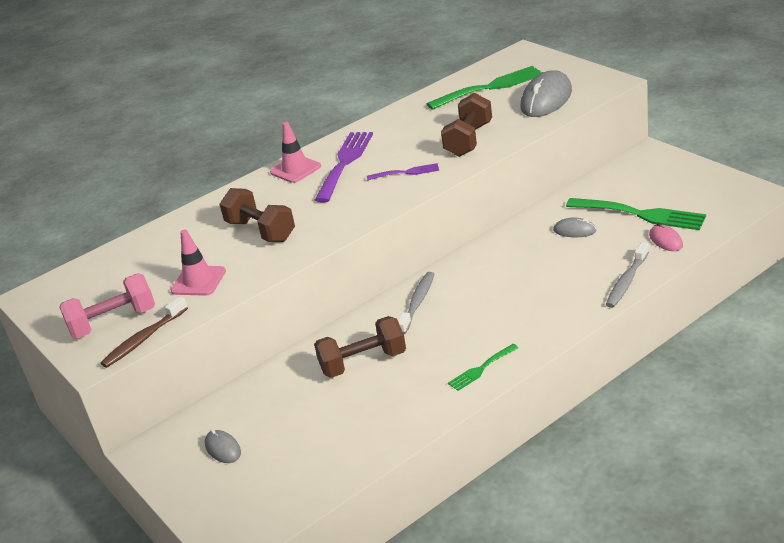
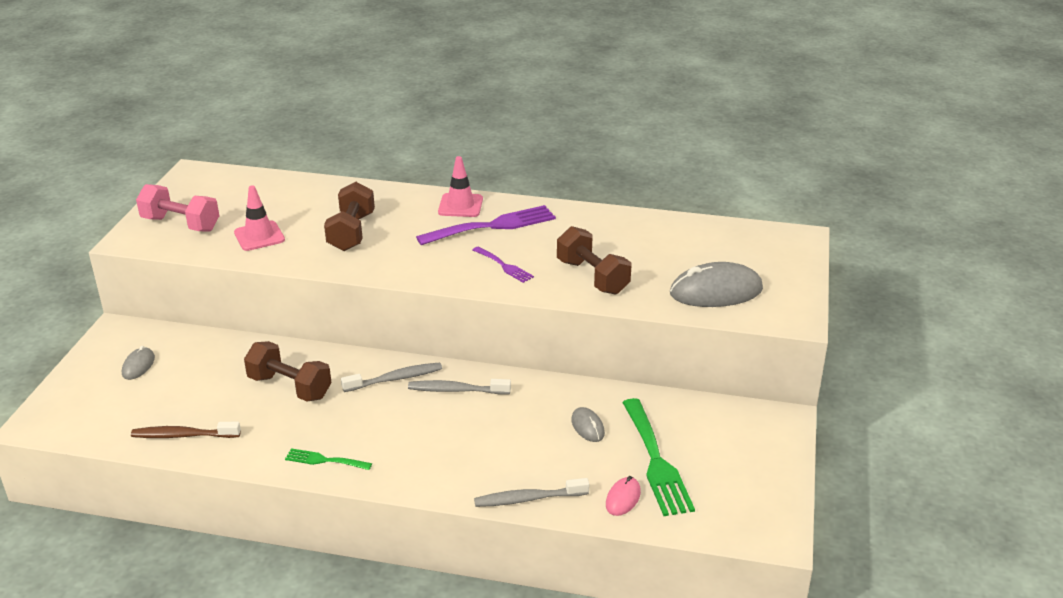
camera: 45 degrees right, 0 degrees up
brown toothbrush [101,296,188,368] -> brown toothbrush moved to [131,422,241,438]
green fork [427,66,543,110] -> none
brown dumbbell [441,93,492,157] -> brown dumbbell turned 75 degrees clockwise [557,226,631,295]
none -> grey toothbrush [408,379,511,395]

